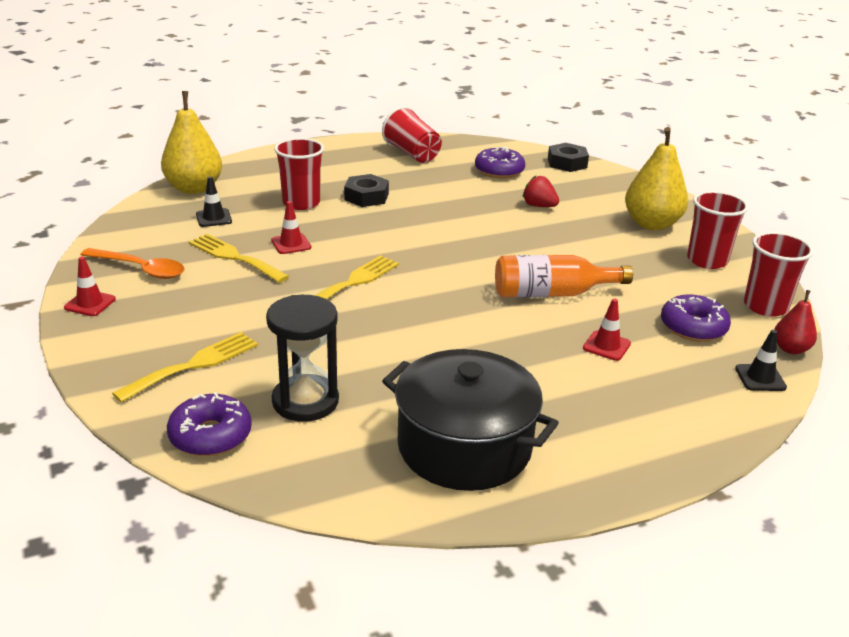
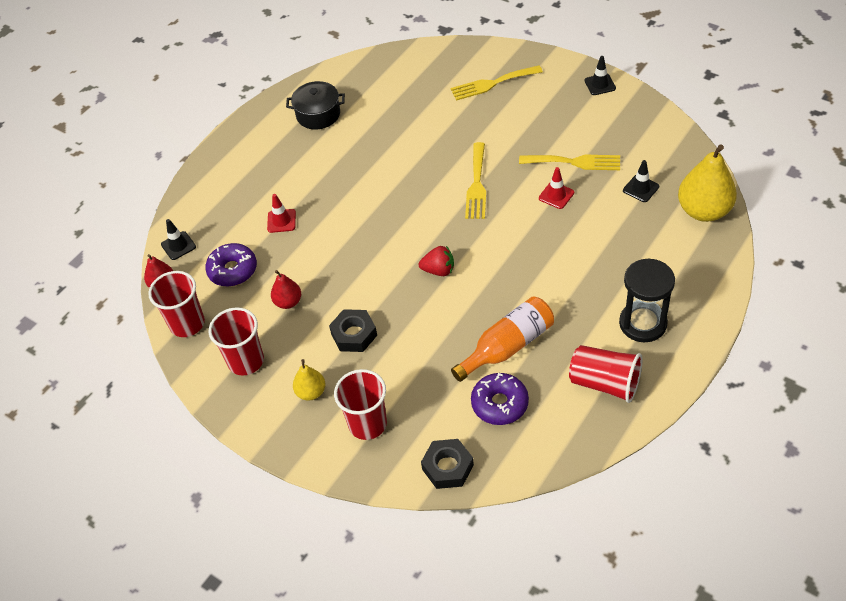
camera: 155 degrees right, 20 degrees up
red traffic cone [64,256,116,316] -> black traffic cone [584,56,616,95]
orange spoon [80,248,185,279] -> none
yellow fork [112,332,258,403] -> yellow fork turned 60 degrees clockwise [451,65,543,101]
purple donut [167,392,252,456] -> none
black hourglass [266,295,339,422] -> black hourglass moved to [619,258,675,342]
red cup [274,138,324,210] -> red cup moved to [334,369,387,440]
black nut [344,174,389,207] -> black nut moved to [329,309,377,352]
black pot [382,349,559,491] -> black pot [286,81,345,129], size x0.60
orange bottle [495,255,633,298] -> orange bottle moved to [451,296,554,382]
red strawberry [523,176,559,207] -> red strawberry moved to [419,246,454,276]
yellow pear [625,127,688,230] -> yellow pear [293,359,325,401], size x0.53
none -> red pear [271,270,301,309]

